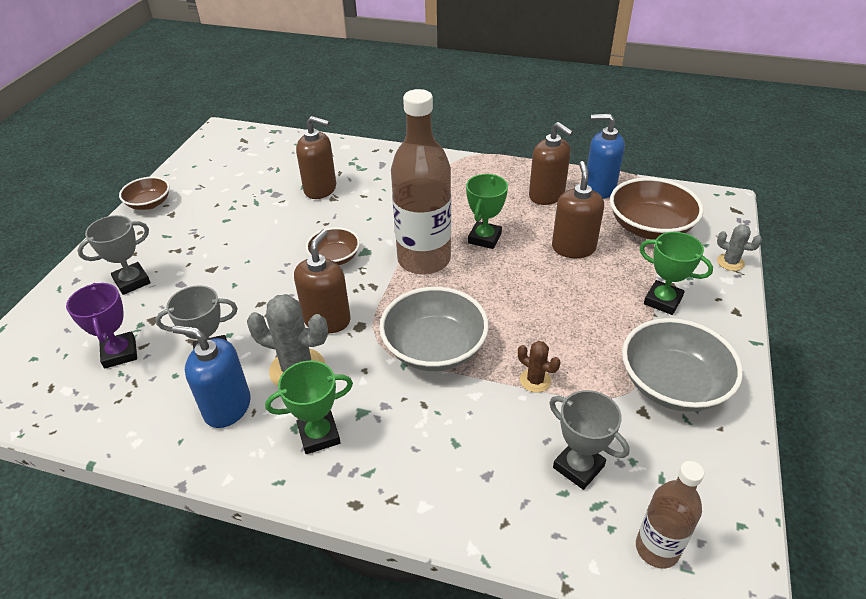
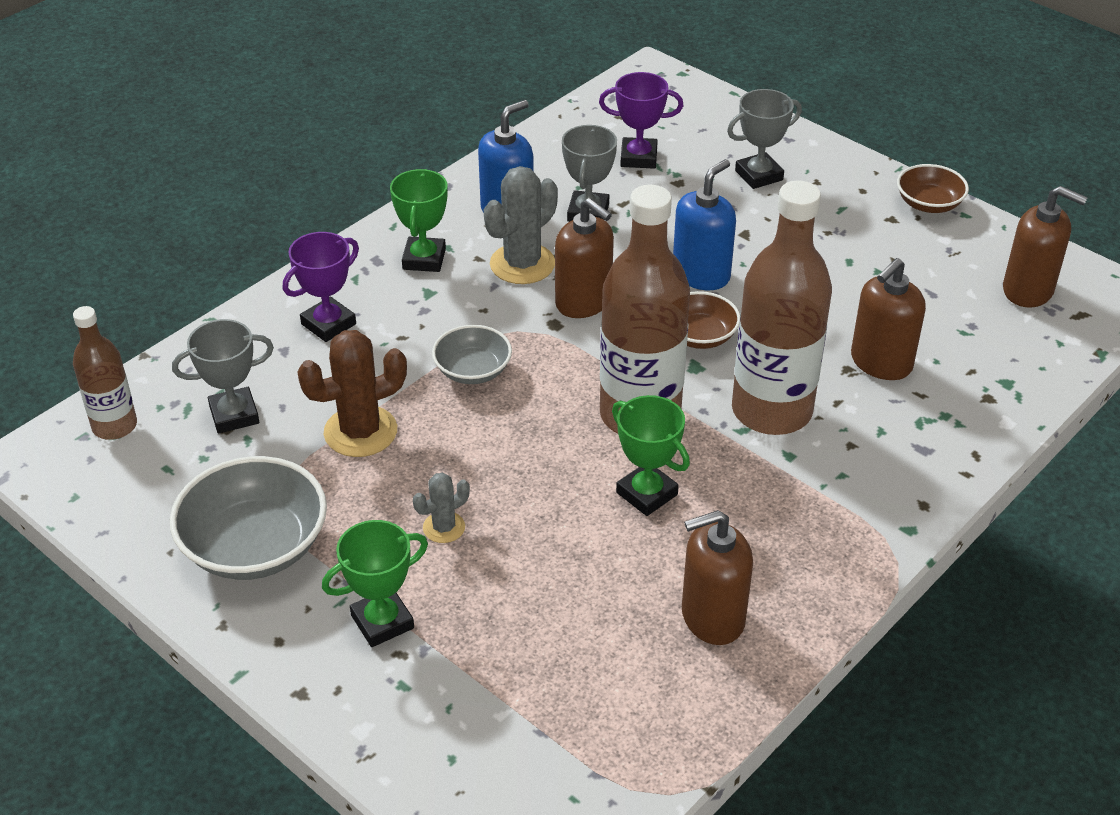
camera: 115 degrees right, 0 degrees up
grey trophy [77,215,151,295] -> grey trophy turned 75 degrees clockwise [727,89,802,189]
grey bowl [379,287,489,371] -> grey bowl [432,325,512,384], size x0.58
brown cactus [518,341,561,393] -> brown cactus [297,330,407,457], size x1.84
brown soap dispenser [552,161,604,258] -> brown soap dispenser moved to [1003,186,1088,308]
blue soap dispenser [587,114,625,199] -> blue soap dispenser moved to [673,159,736,290]
brown bowl [610,178,704,240] -> none
grey cactus [717,224,762,271] -> grey cactus moved to [413,473,470,543]
none -> purple trophy [283,232,359,342]
none -> brown bottle [732,181,832,435]

